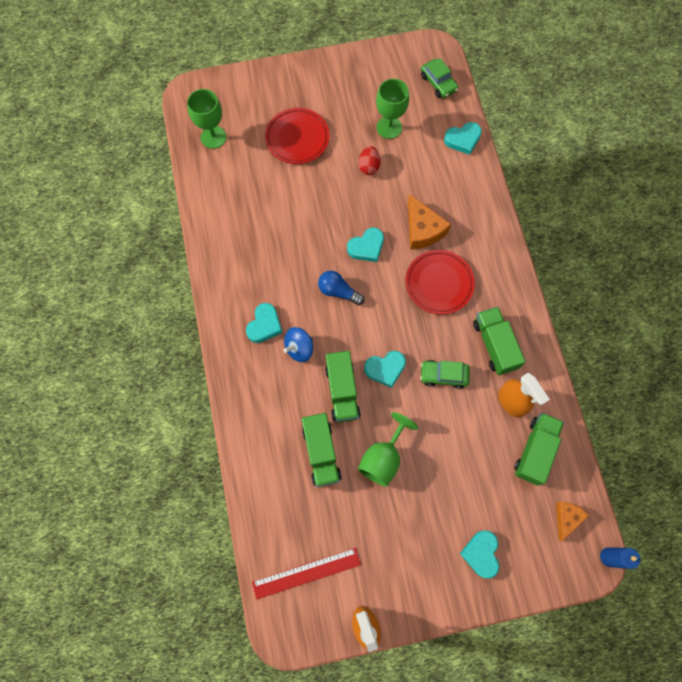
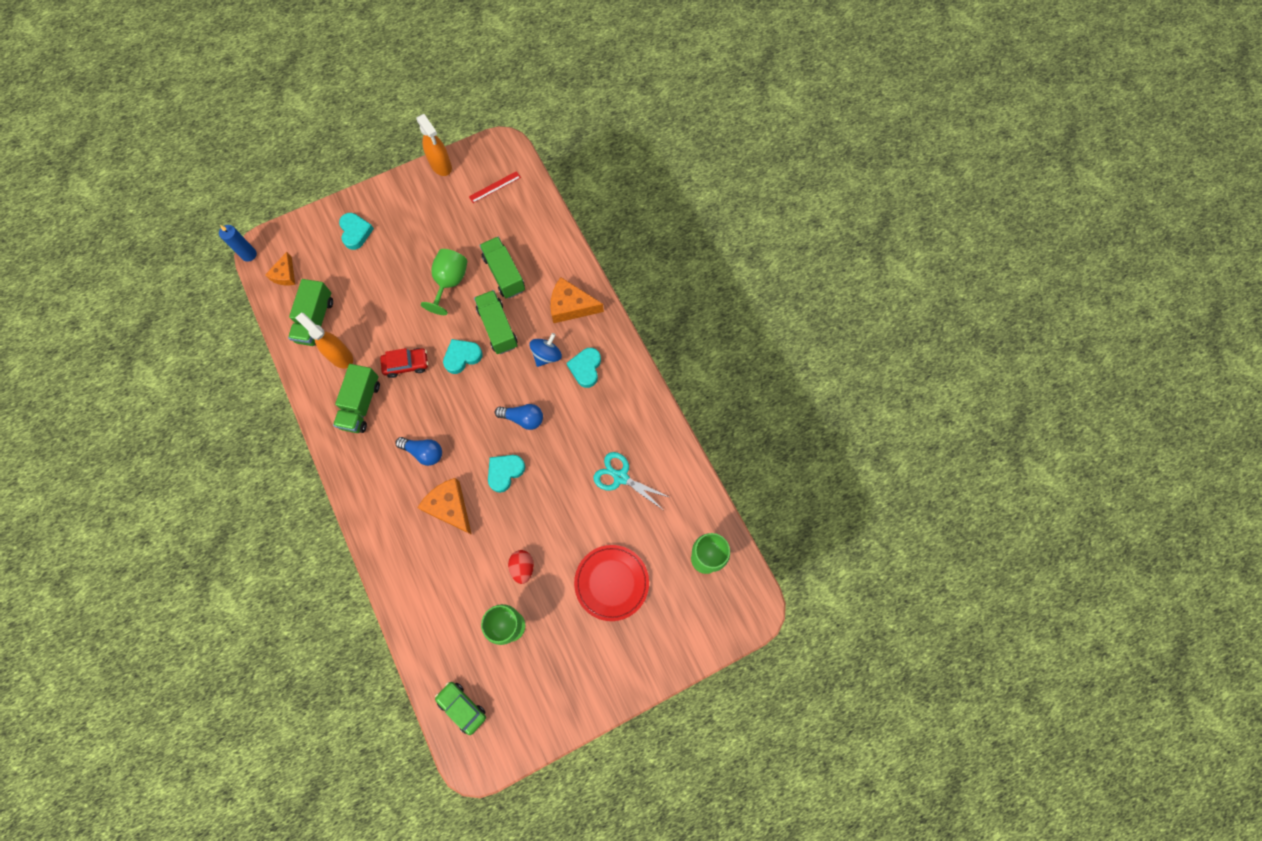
camera: 165 degrees right, 0 degrees up
red ruler [252,548,361,600] -> red ruler [469,171,521,203], size x0.63
red plate [405,250,475,315] -> blue light bulb [396,437,442,466]
green car [420,360,470,389] -> red car [380,348,428,378]
turquoise heart [444,122,482,155] -> none
green truck [473,307,526,375] -> green truck turned 45 degrees clockwise [333,364,380,433]
none -> orange cheese [551,277,604,323]
none -> turquoise scissors [593,452,671,509]

